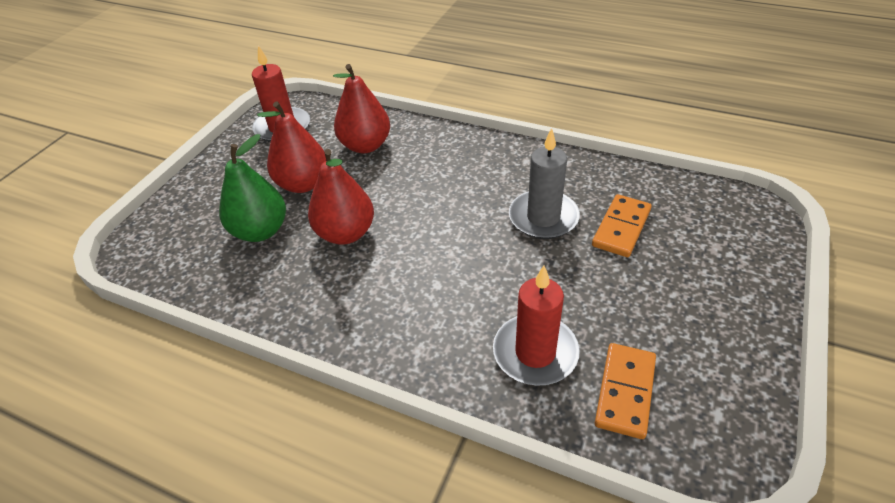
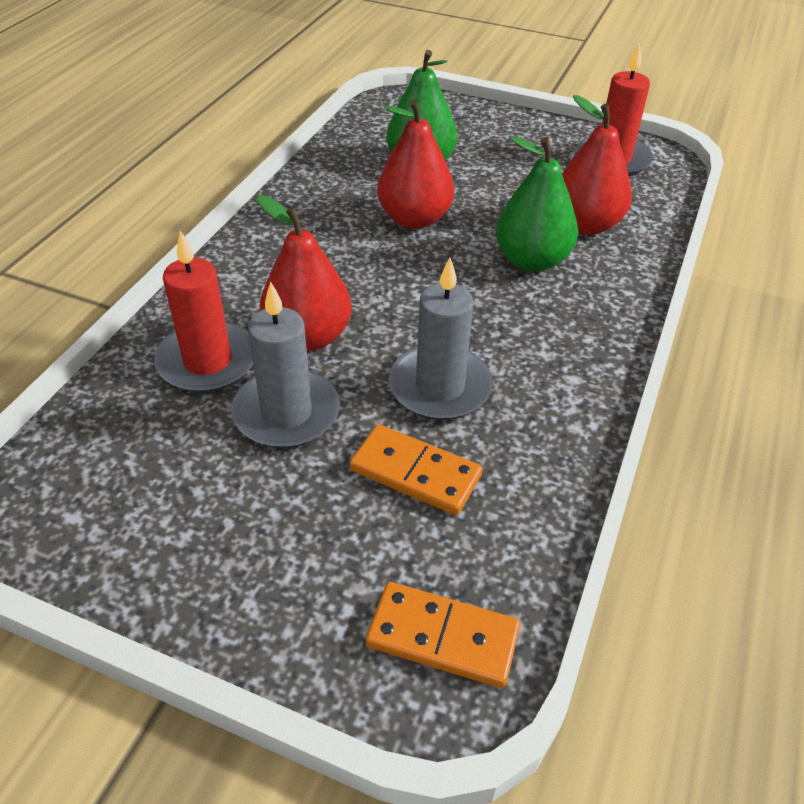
camera: 85 degrees right, 0 degrees up
red pear [257,102,326,193] -> red pear moved to [257,195,351,351]
orange domino [595,343,656,439] -> orange domino moved to [366,582,520,688]
none -> grey candle [231,282,340,448]
none -> green pear [496,136,578,272]

